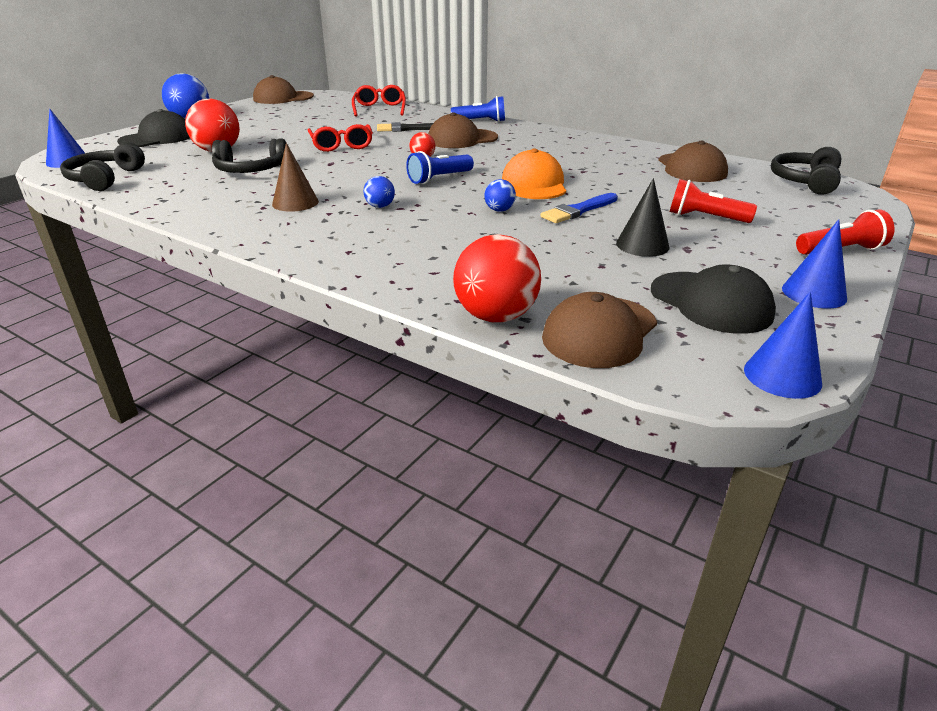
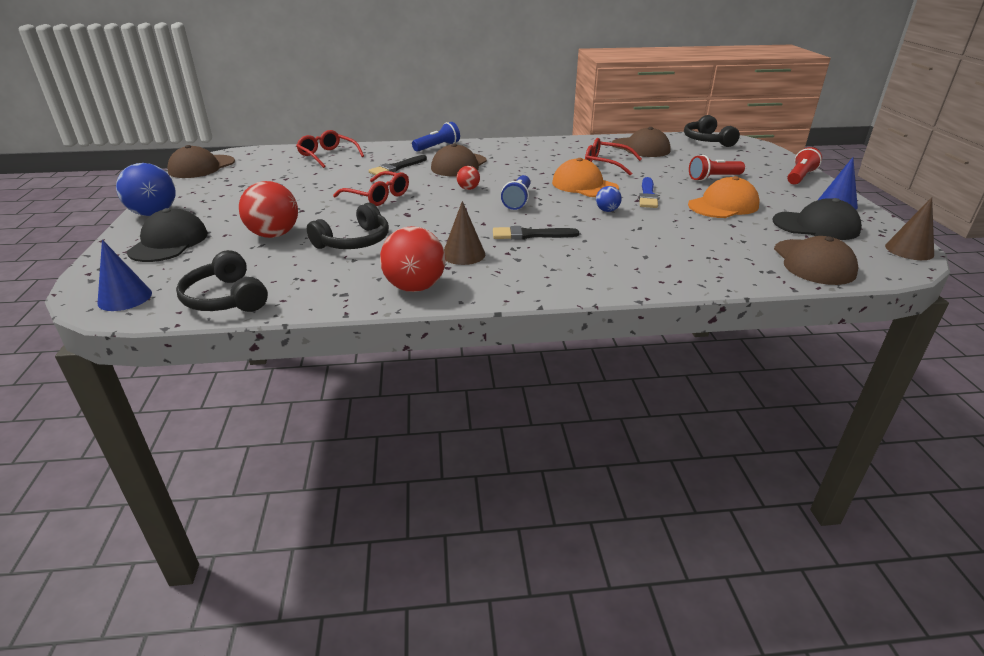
camera: 40 degrees left, 0 degrees up
blue ball [364,176,395,208] -> black brush [493,226,579,240]
red ball [453,234,541,322] -> red ball moved to [380,226,446,292]
black cone [616,178,670,257] -> orange cap [688,176,759,218]
blue cone [744,292,822,399] -> brown cone [885,197,934,260]
none -> red glasses [585,138,642,176]

